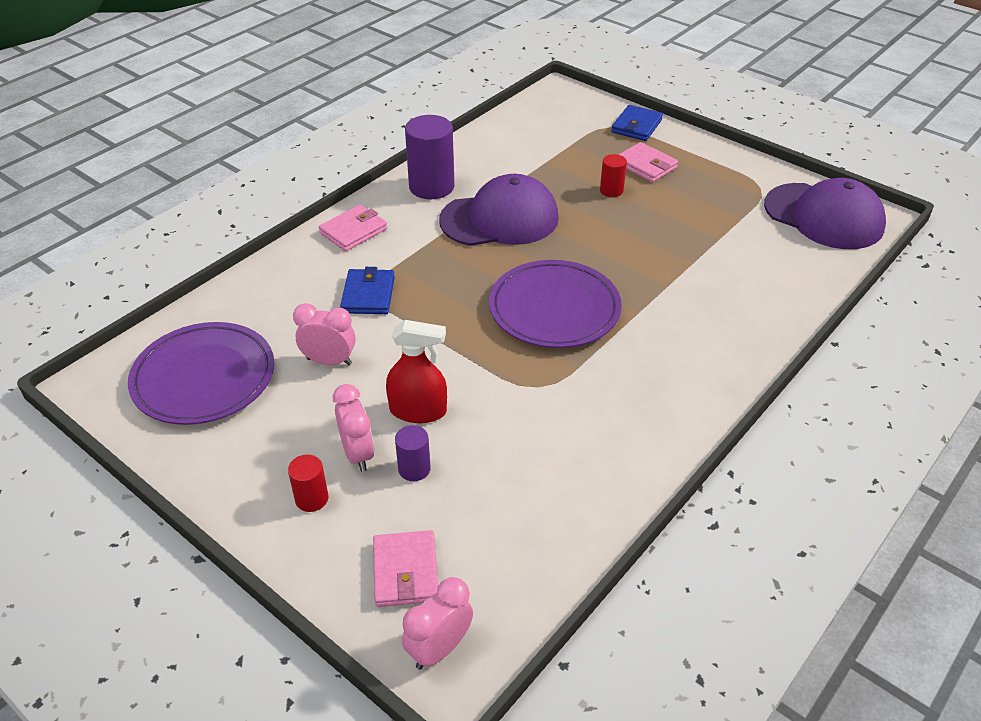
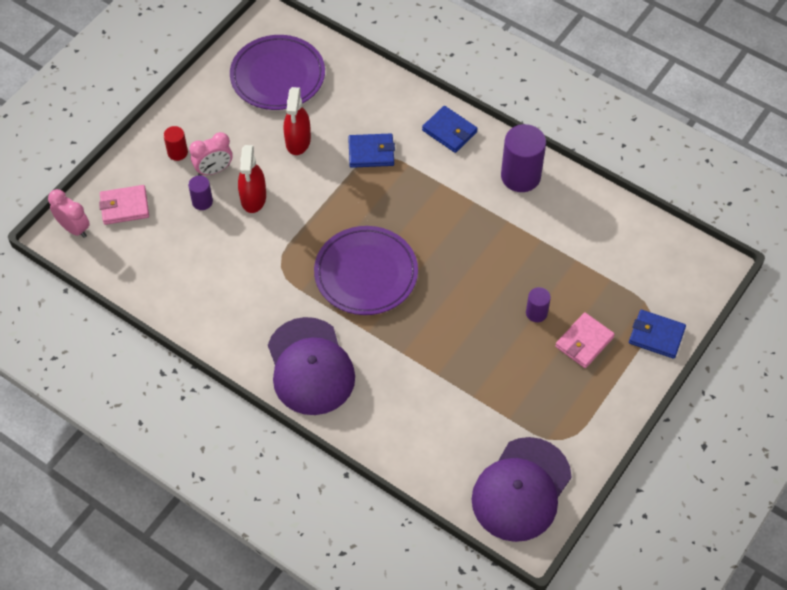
camera: 85 degrees right, 15 degrees up
pink clock [293,303,355,365] -> red spray bottle [284,87,311,155]
pink wallet [319,205,387,251] -> blue wallet [422,106,478,153]
purple cap [439,174,559,246] -> purple cap moved to [268,317,355,415]
red cylinder [600,154,627,197] -> purple cylinder [526,287,551,322]

